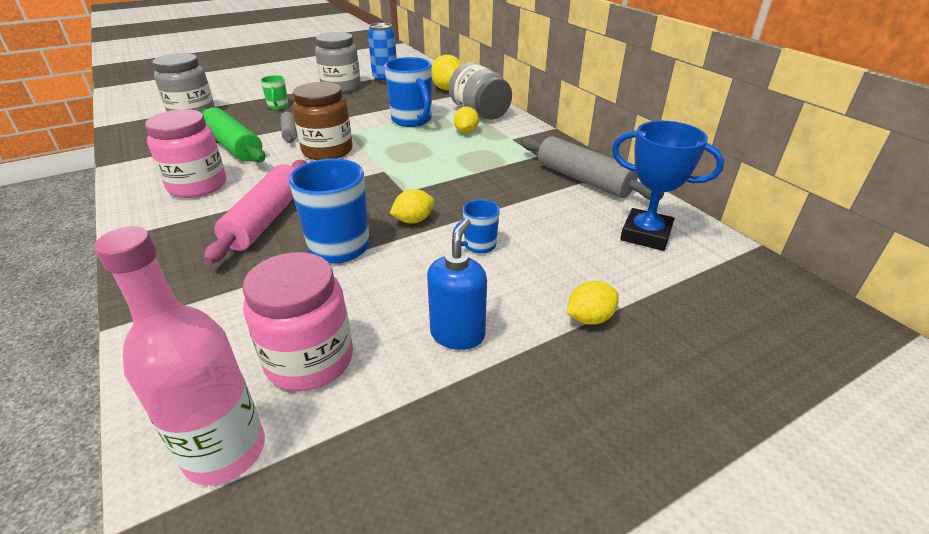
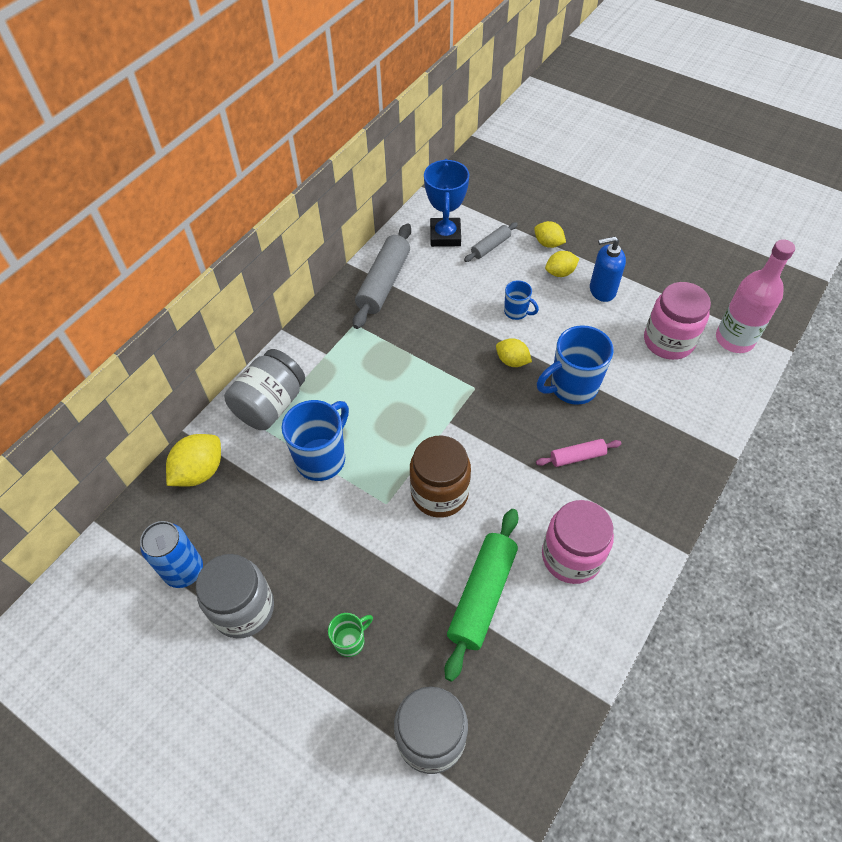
camera: 115 degrees left, 20 degrees up
pink rolling pin [204,160,307,264] -> pink rolling pin [536,439,622,467], size x0.53
grey rolling pin [281,111,297,143] -> grey rolling pin moved to [464,222,518,262]
yellow lemon [454,107,479,133] -> yellow lemon moved to [545,251,579,277]

